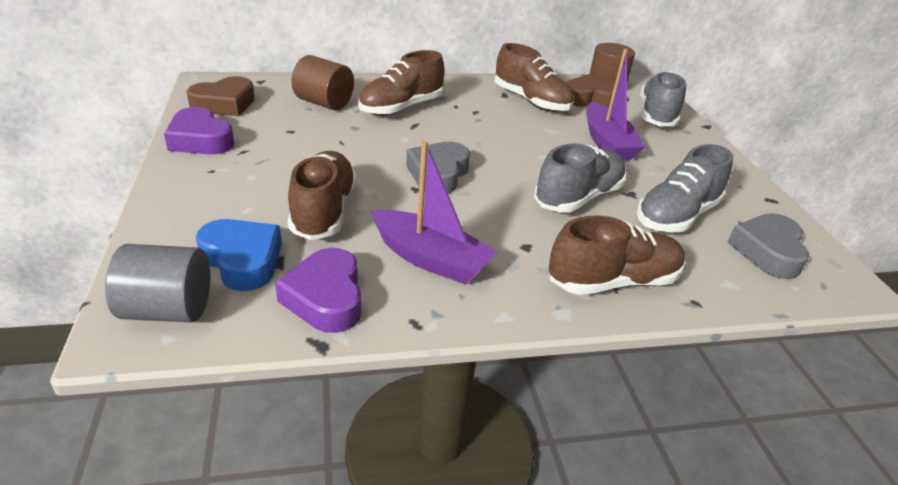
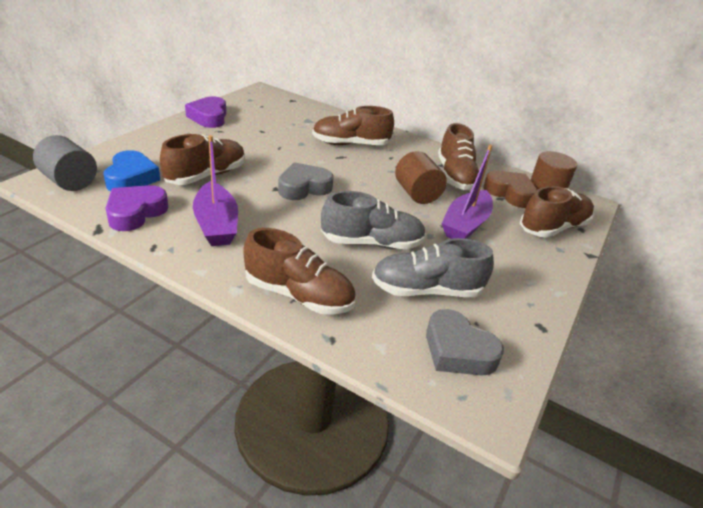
camera: 40 degrees right, 0 degrees up
brown heart [187,76,255,116] -> none
brown cylinder [291,55,354,110] -> brown cylinder moved to [395,151,447,204]
grey shoe [640,71,686,126] -> brown shoe [520,186,594,238]
grey heart [727,213,809,279] -> grey heart turned 105 degrees counterclockwise [426,309,504,375]

